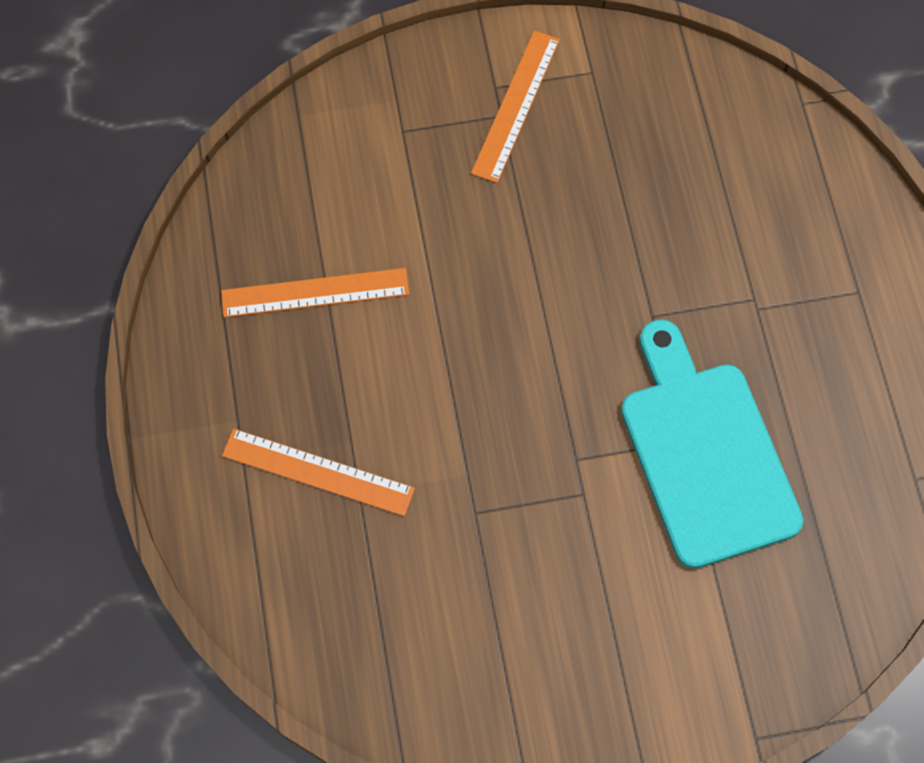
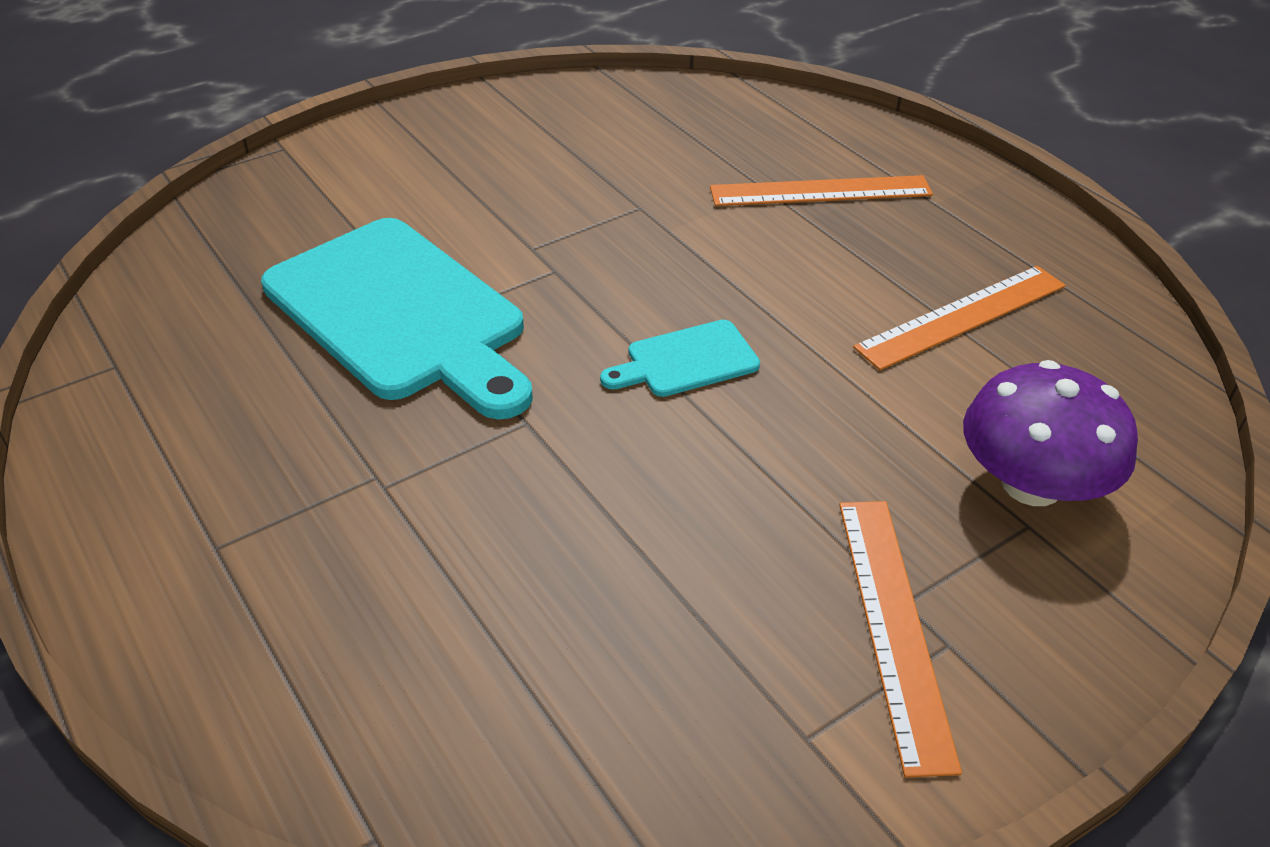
camera: 155 degrees right, 25 degrees down
none -> turquoise cutting board [600,320,760,397]
none -> purple mushroom [963,360,1138,506]

